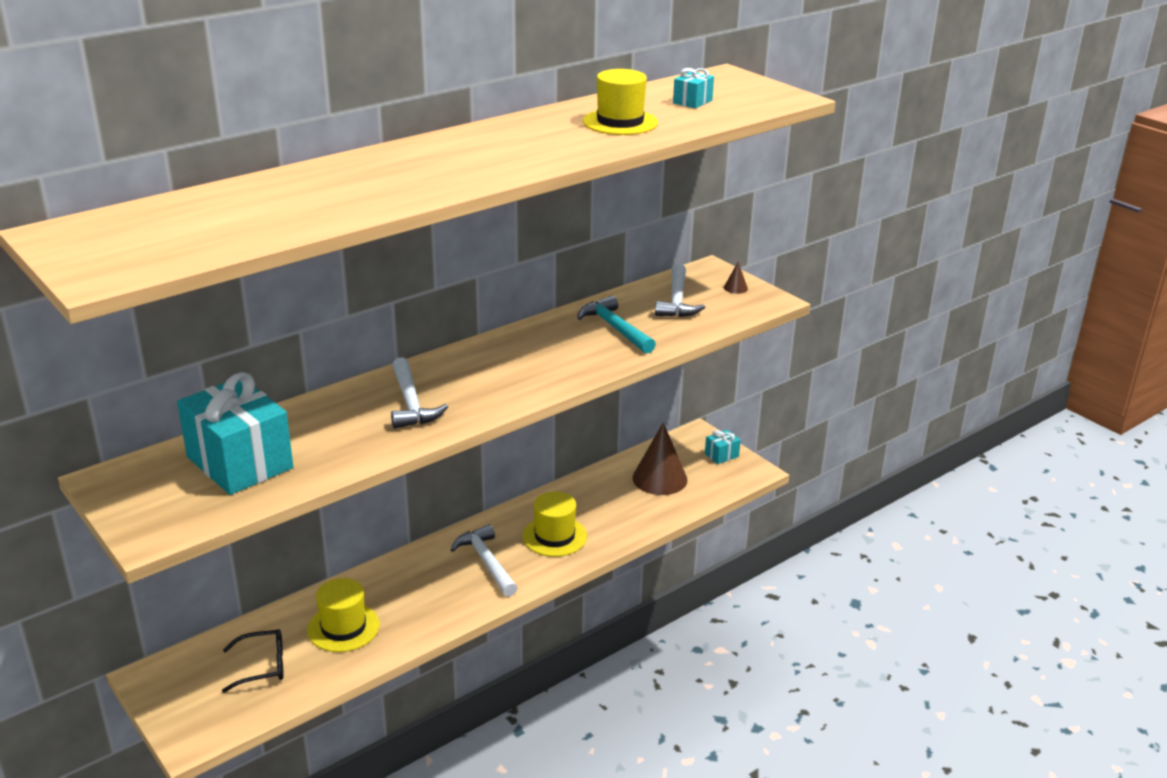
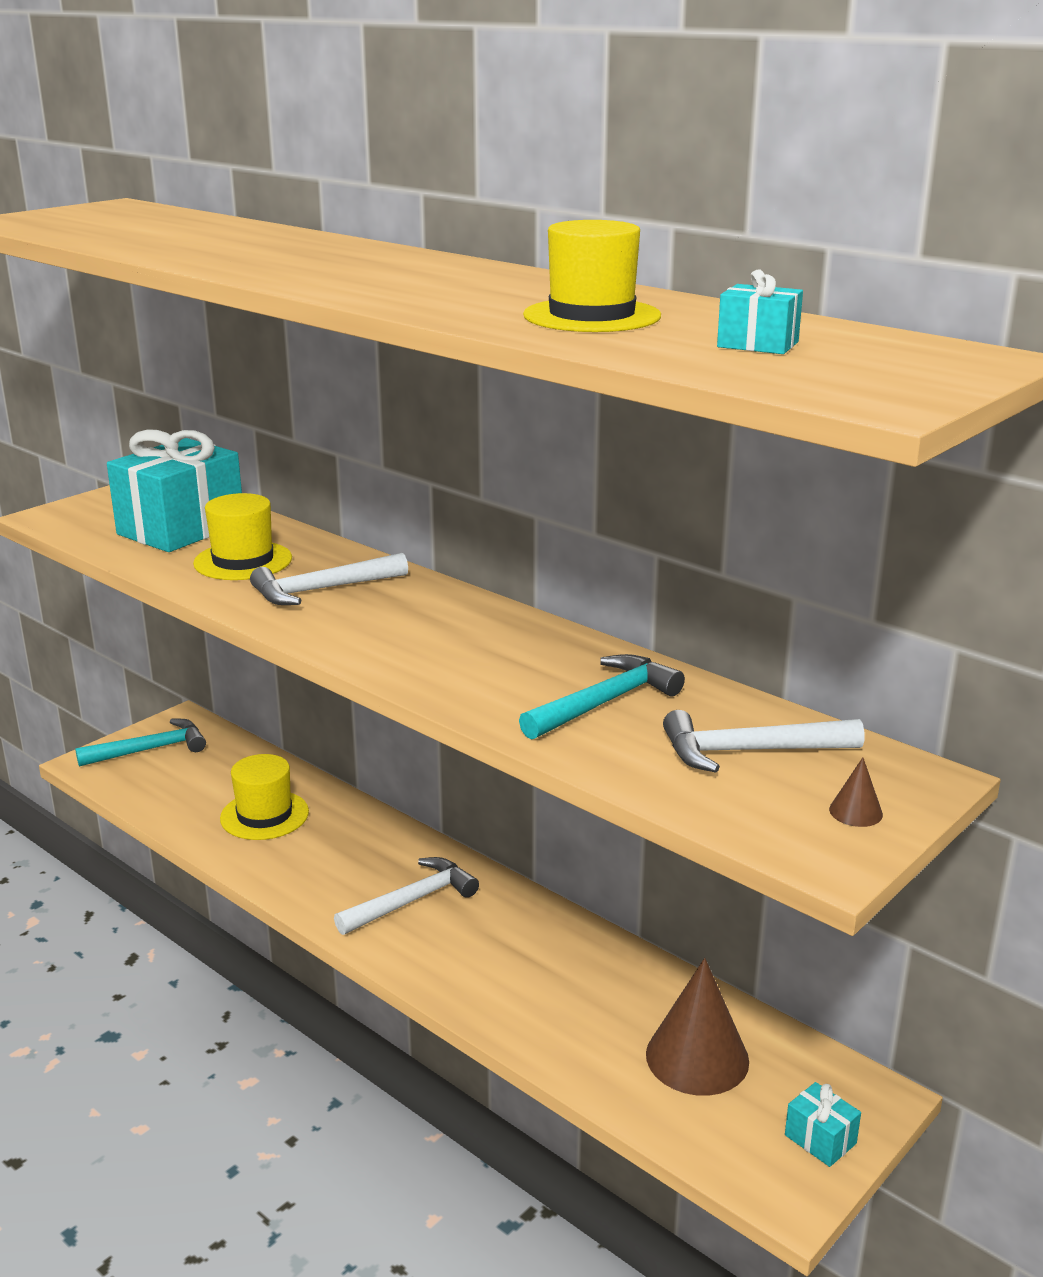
camera: 80 degrees right, 5 degrees down
black glasses [222,629,284,693] -> none
yellow hat [522,492,587,557] -> yellow hat moved to [193,493,292,580]
none -> turquoise hammer [75,719,206,767]

